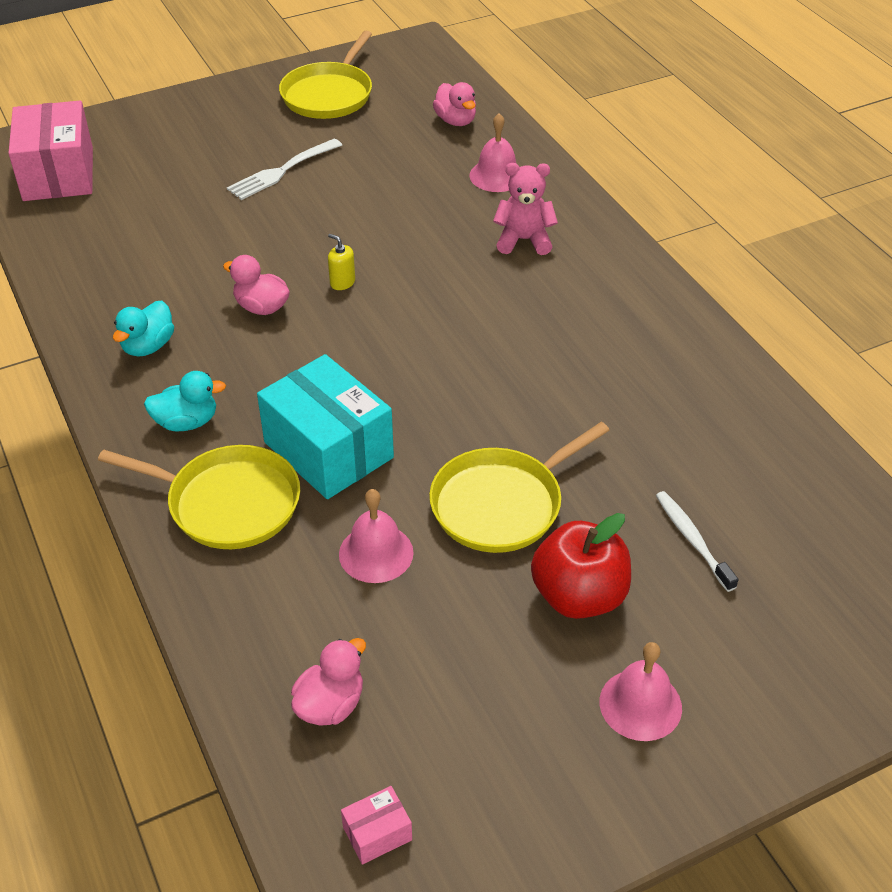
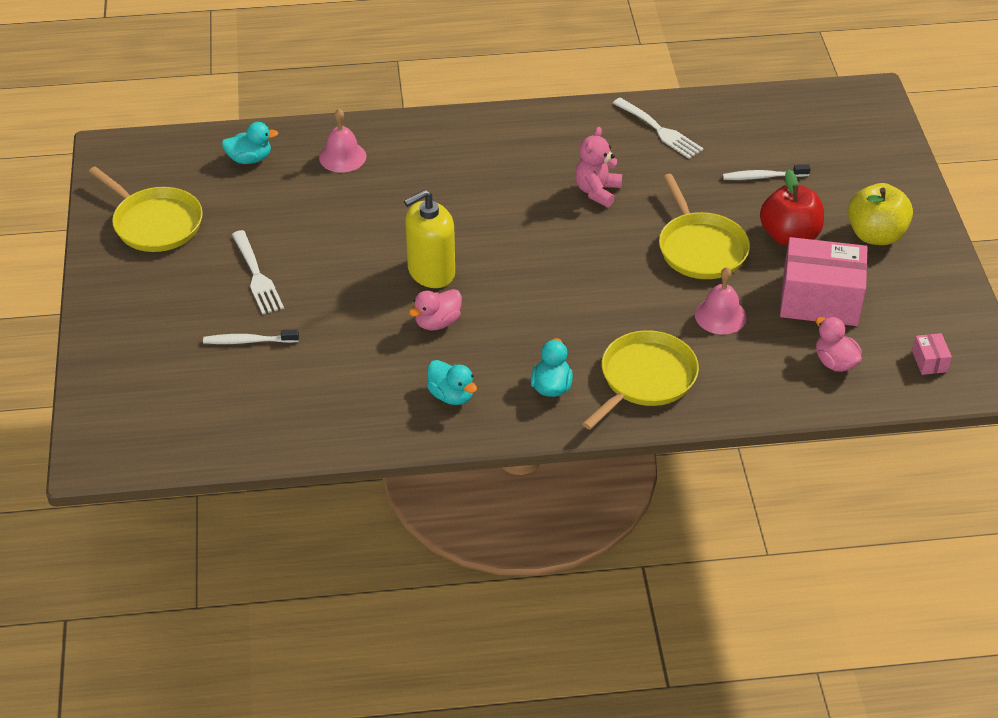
camera: 70 degrees left, 0 degrees up
pink box [8,101,93,201] -> pink box moved to [780,237,868,326]
turquoise box [257,354,394,499] -> none
yellow soap dispenser [328,234,355,290] -> yellow soap dispenser [404,190,455,288], size x2.33
pink duck [433,82,476,126] -> turquoise duck [221,122,278,164]
pink teddy bear [493,163,558,255] -> pink teddy bear moved to [575,127,622,207]
pink bell [600,642,682,741] -> yellow apple [848,183,913,245]
none -> white toothbrush [203,330,299,344]
none -> white fork [613,97,704,159]

